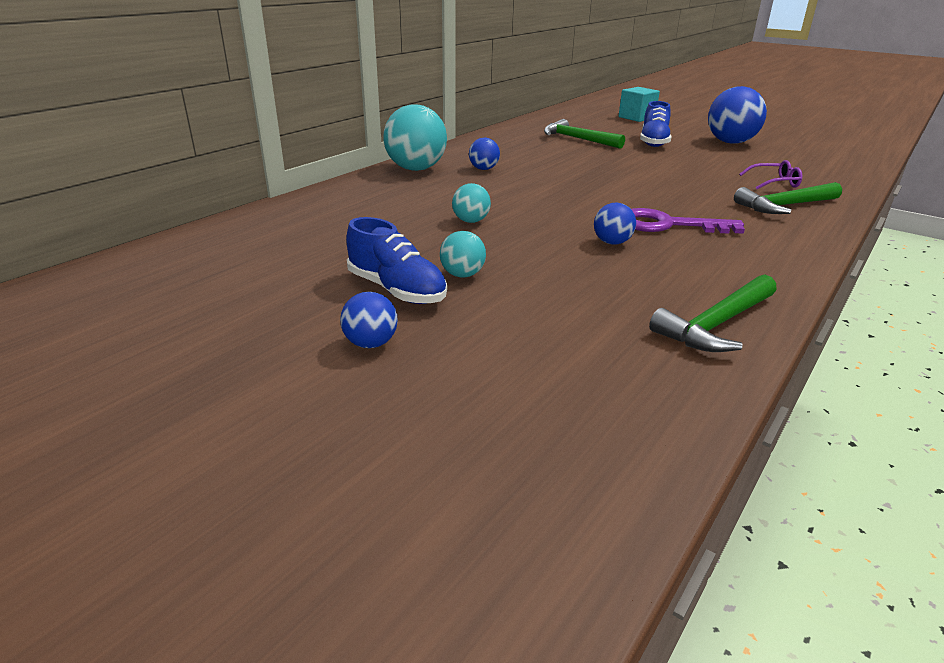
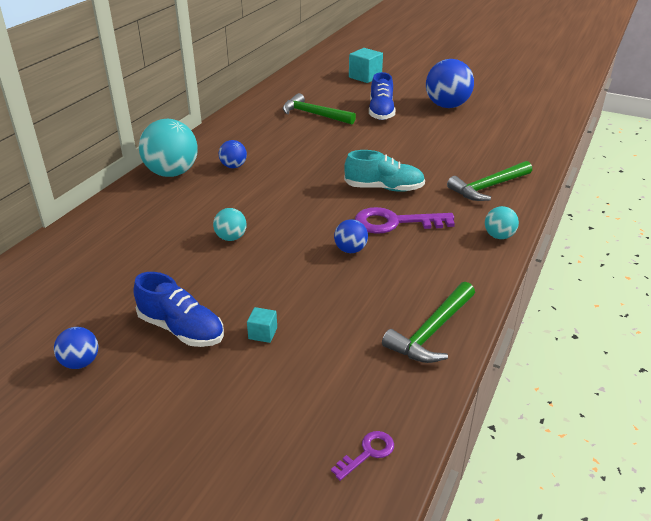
camera: 10 degrees left, 5 degrees up
blue ball [340,292,398,348] -> blue ball moved to [54,327,98,369]
turquoise ball [440,231,486,278] -> turquoise ball moved to [485,206,519,239]
purple glasses [739,160,802,189] -> none
none -> turquoise cube [247,307,277,343]
none -> purple key [331,431,394,481]
none -> turquoise shoe [344,150,425,192]

